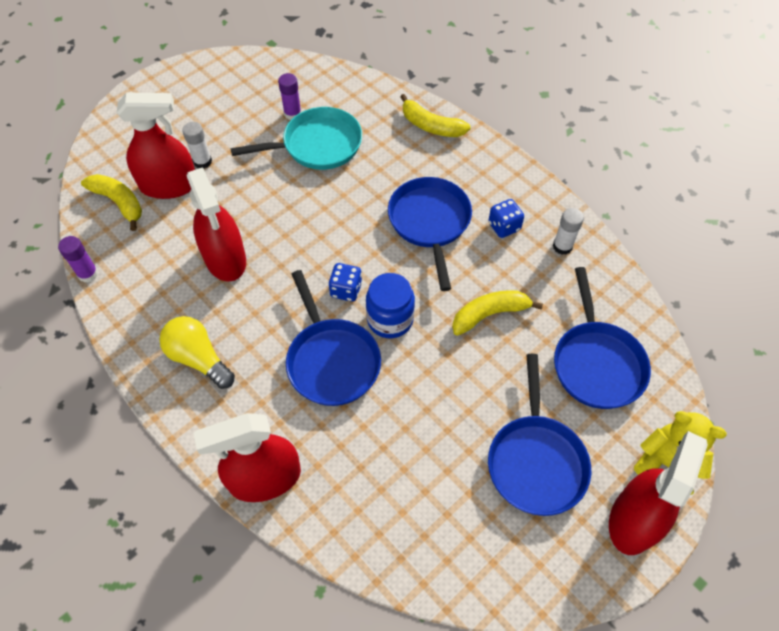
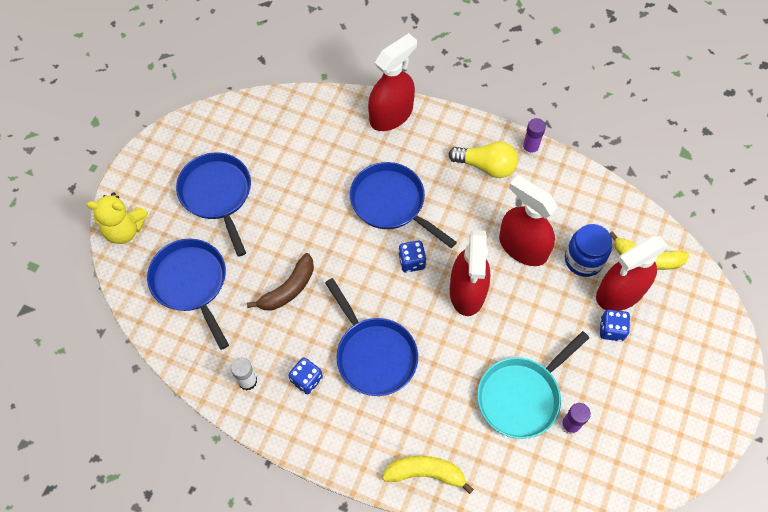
camera: 155 degrees right, 5 degrees up
purple glue stick [58,236,99,282] -> purple glue stick moved to [522,118,546,156]
white glue stick [182,122,212,168] -> blue dice [600,309,630,341]
blue jar [366,273,415,338] -> blue jar moved to [565,224,612,277]
yellow banana [452,290,543,336] -> brown banana [247,253,314,310]
red spray bottle [609,431,708,555] -> red spray bottle moved to [450,230,490,316]

